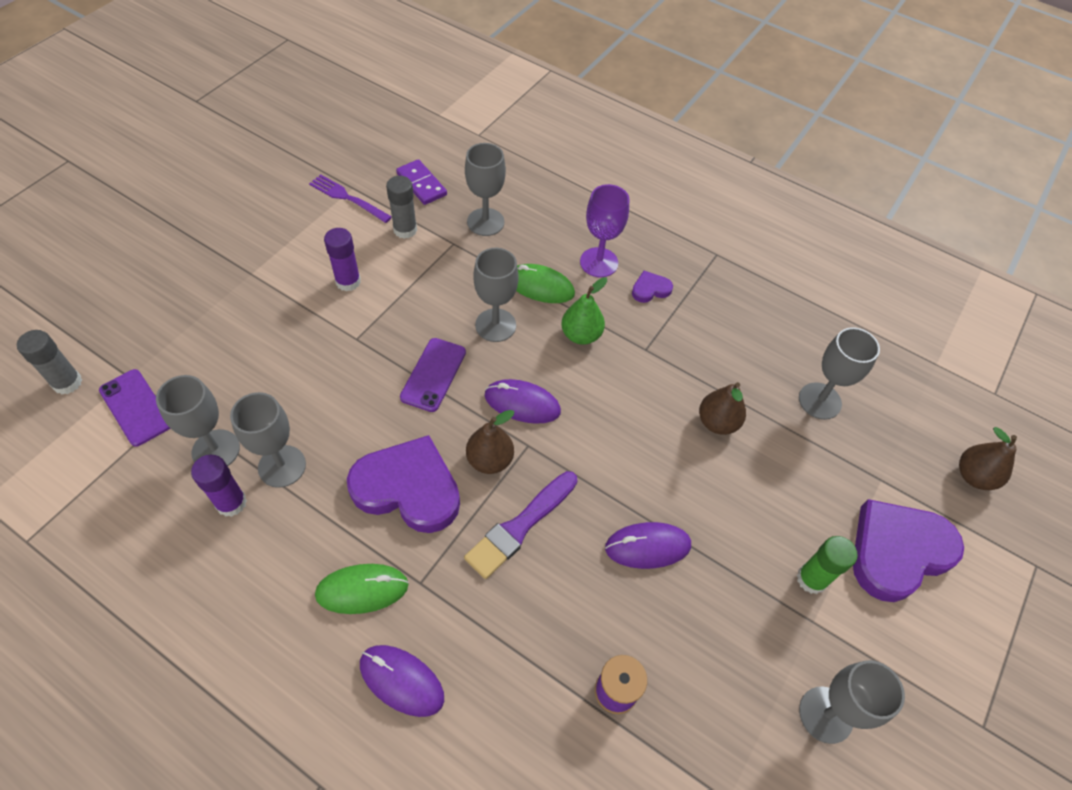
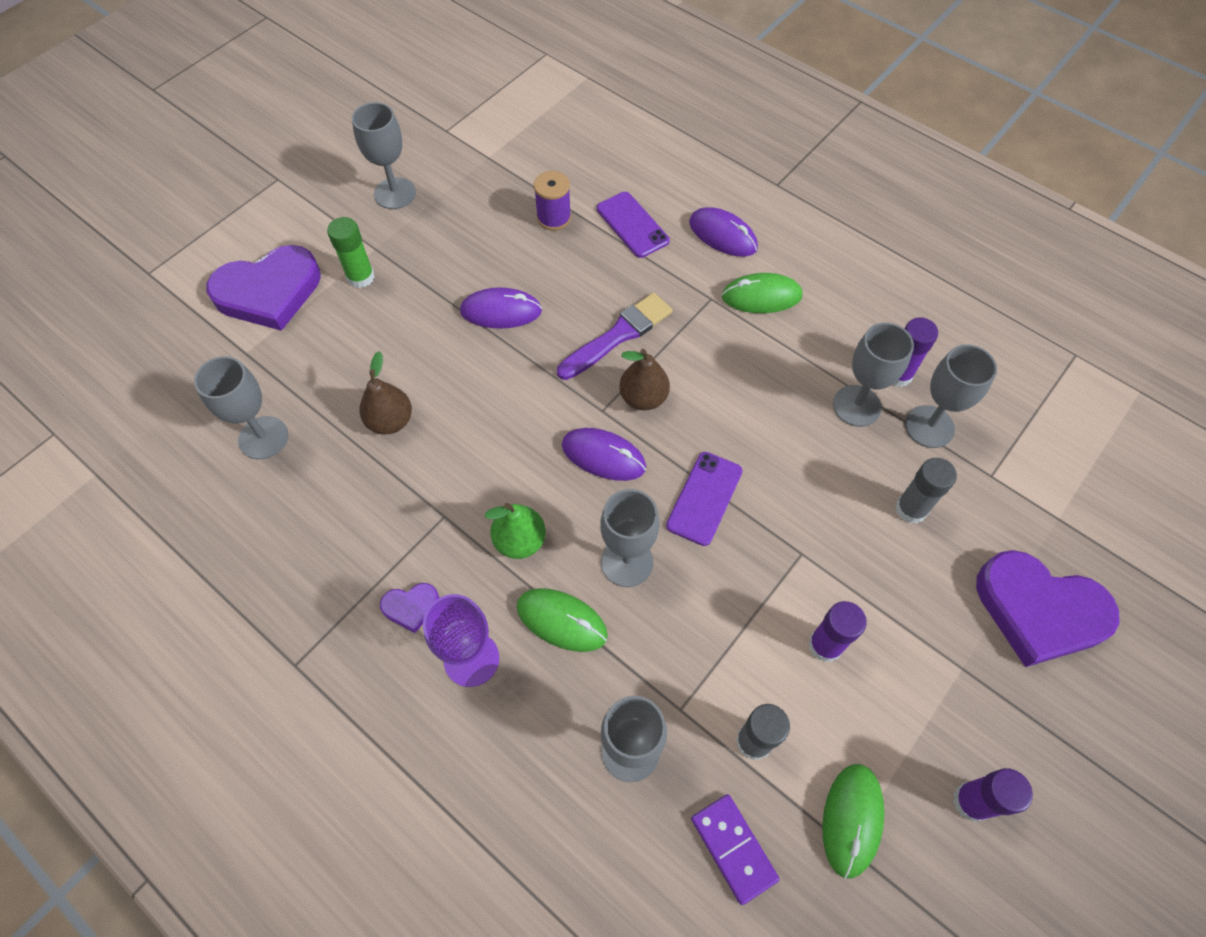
camera: 170 degrees left, 5 degrees up
grey glue stick [17,330,82,394] -> grey glue stick moved to [895,458,957,523]
purple phone [99,369,170,447] -> purple phone moved to [597,192,670,258]
purple fork [309,174,392,223] -> green mouse [822,764,884,879]
purple heart [347,435,460,533] -> purple heart moved to [976,550,1119,667]
brown pear [959,427,1017,490] -> none
none -> purple glue stick [953,768,1033,822]

